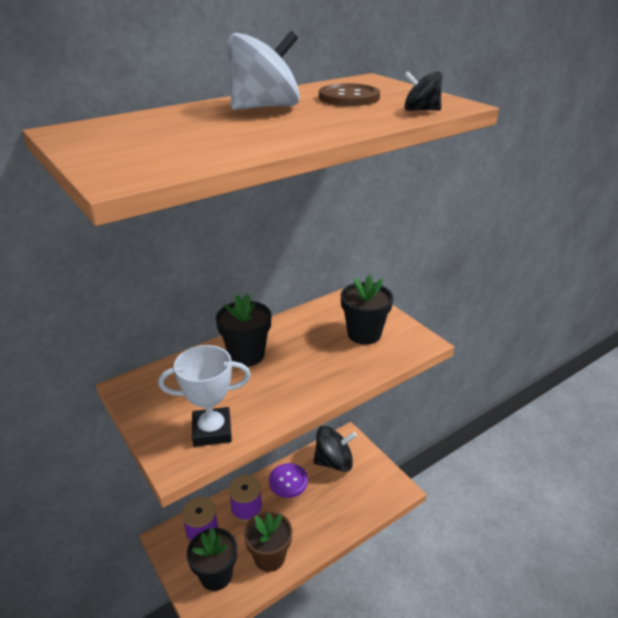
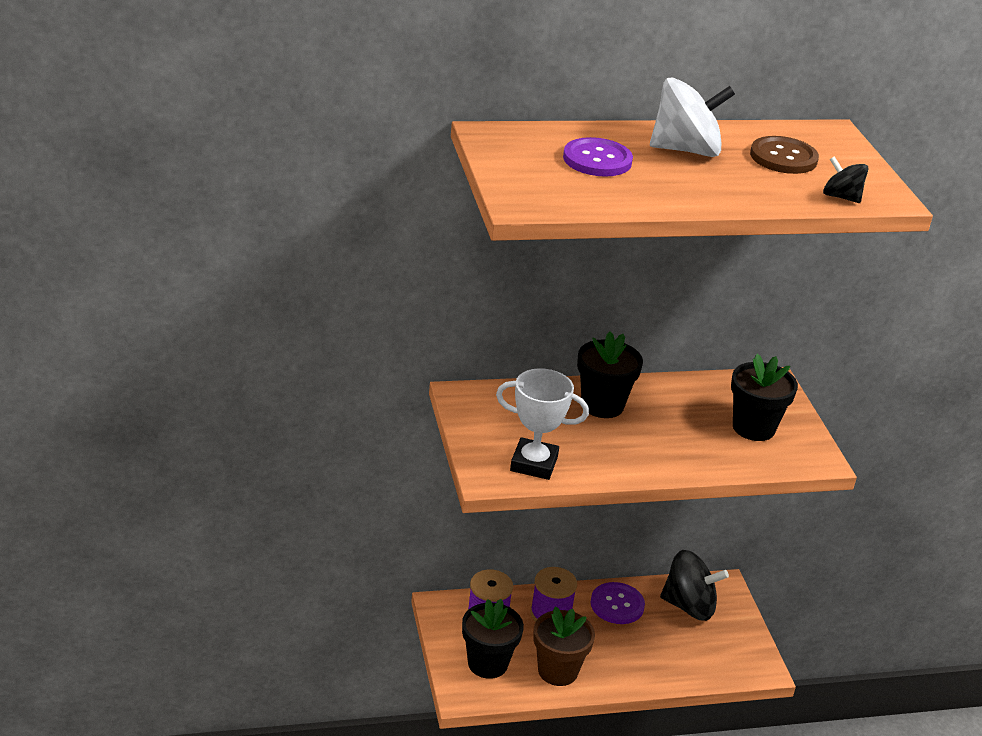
camera: 20 degrees right, 0 degrees up
none -> purple button [563,137,633,177]

